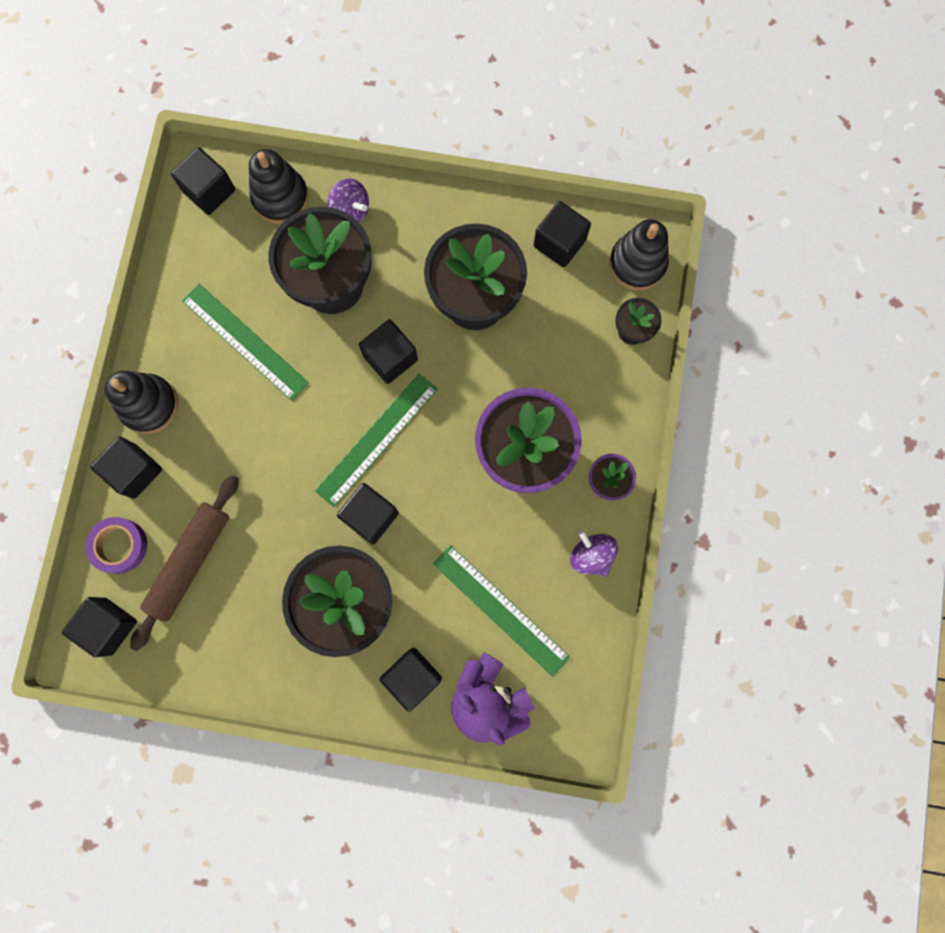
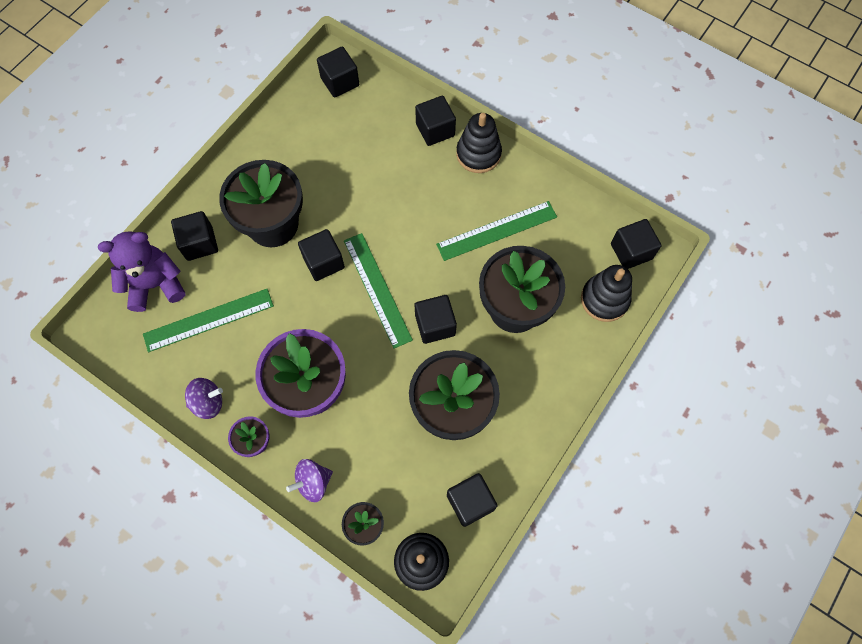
camera: 115 degrees right, 10 degrees down
purple tape [85,517,147,574] -> none
brown rolling pin [130,475,239,651] -> none
purple spinning top [327,179,369,223] -> purple spinning top moved to [286,459,333,502]

